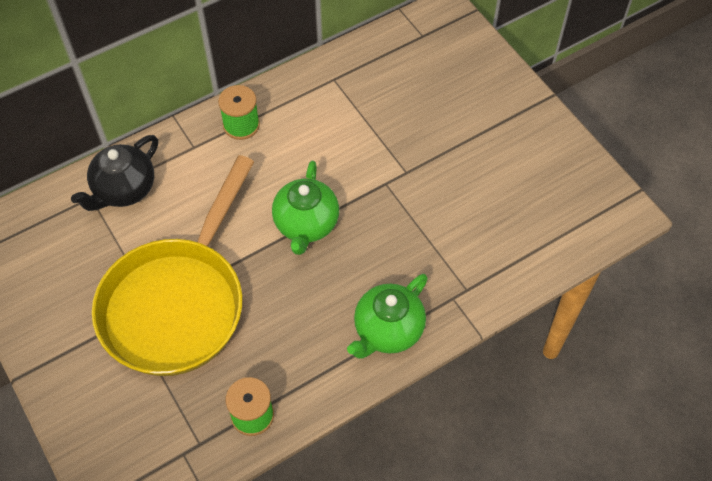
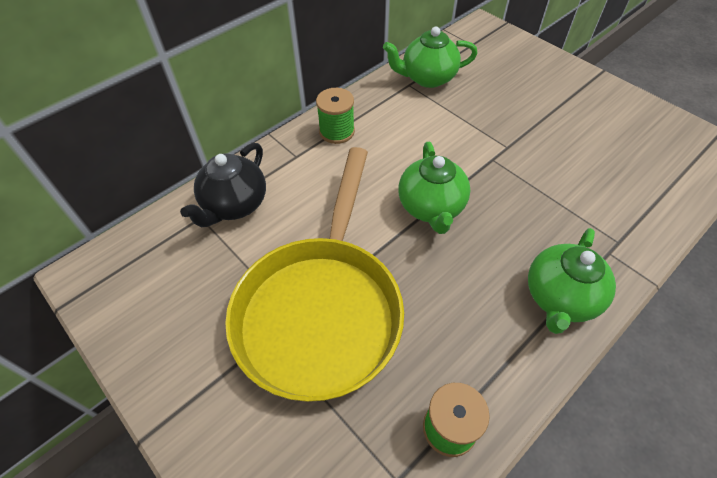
camera: 10 degrees left, 5 degrees down
none -> green teapot [383,27,478,88]

